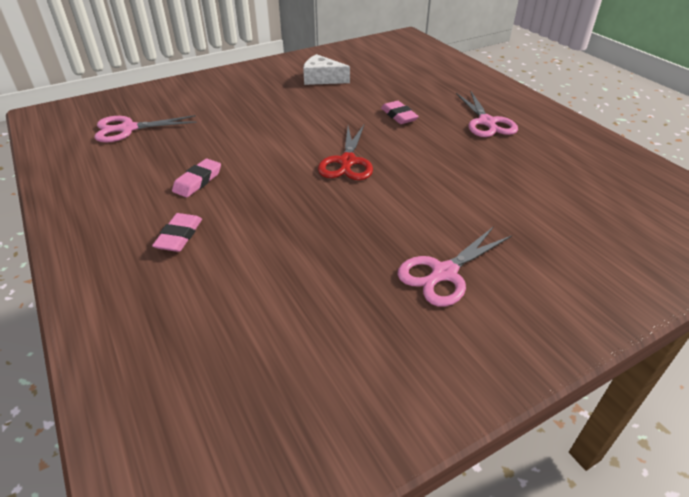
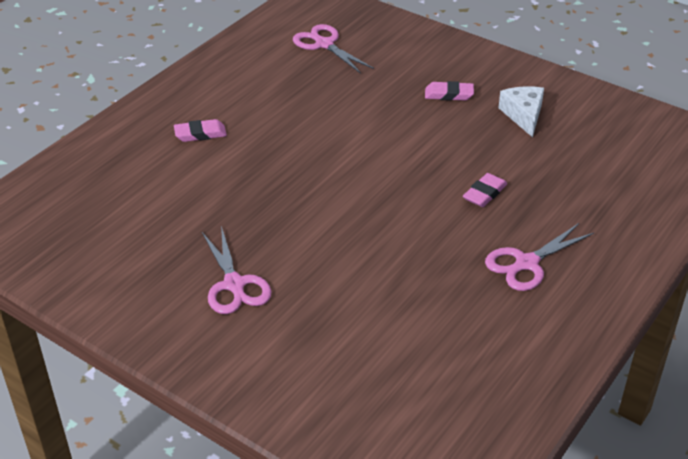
camera: 65 degrees right, 0 degrees up
pink eraser [172,159,221,197] -> pink eraser moved to [425,81,474,101]
red scissors [318,125,373,180] -> none
pink scissors [397,226,512,307] -> pink scissors turned 135 degrees counterclockwise [202,226,272,314]

